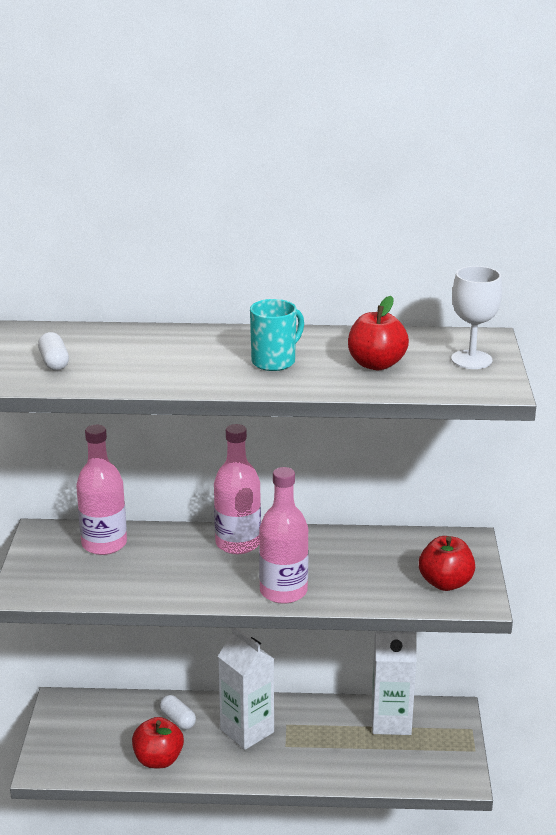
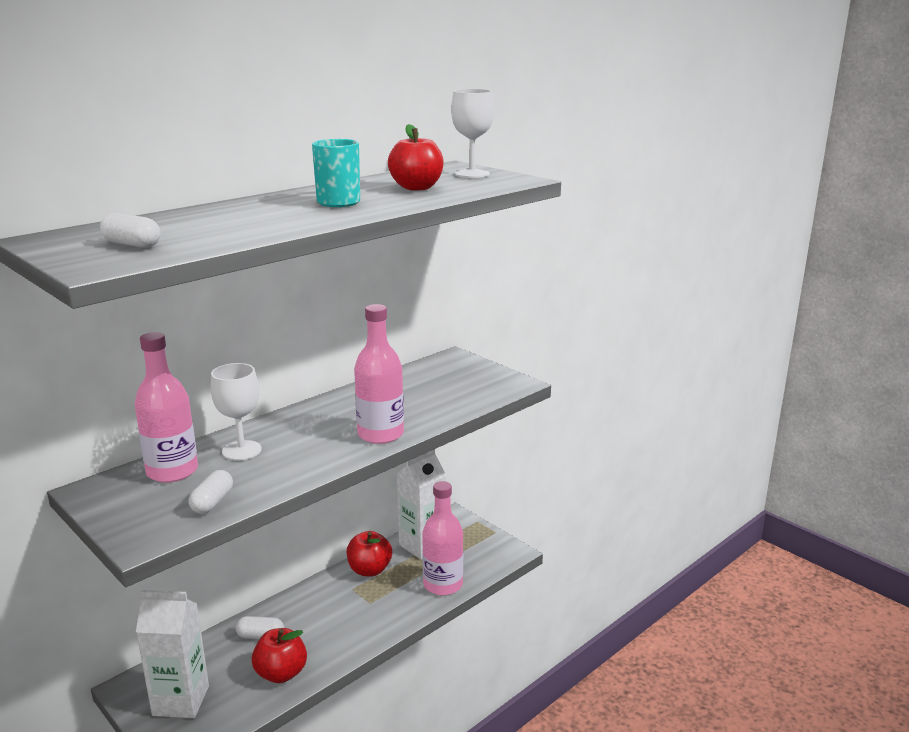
camera: 45 degrees left, 5 degrees down
pink bottle [214,424,261,554] -> pink bottle moved to [422,481,463,596]
white carton [218,628,274,750] -> white carton moved to [136,590,209,718]
red apple [419,536,475,591] -> red apple moved to [347,531,392,577]
none -> white capsule [189,470,233,514]
none -> white goblet [211,363,261,461]

